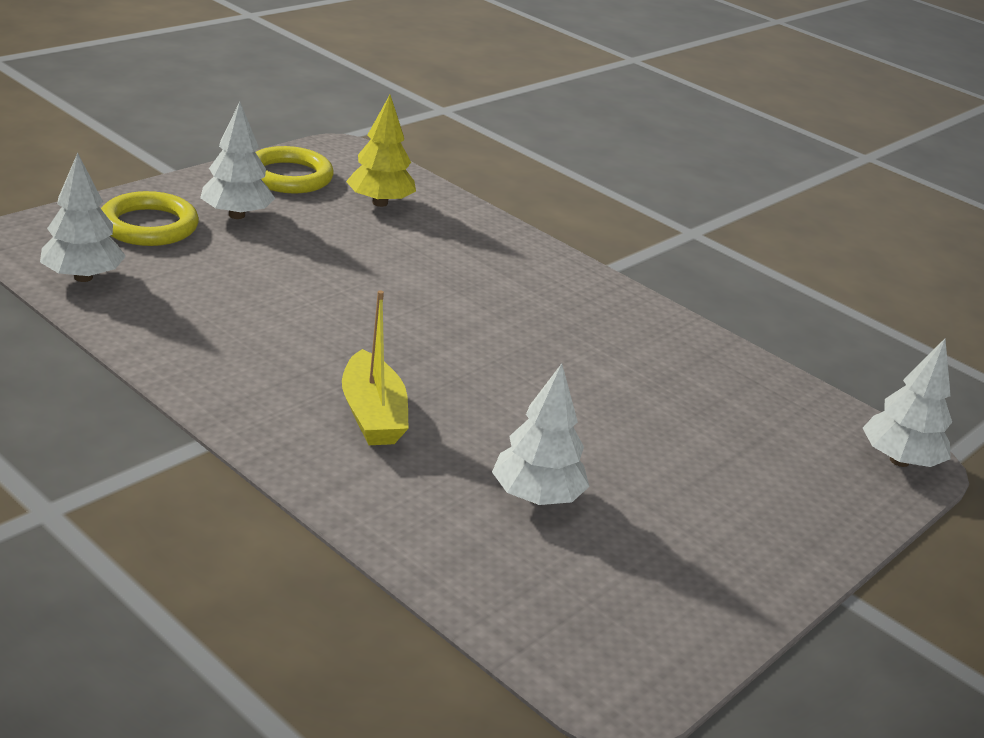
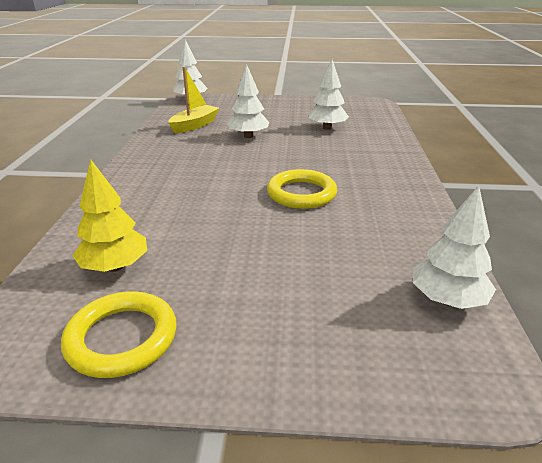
camera: 125 degrees left, 0 degrees up
yellow ring [101,191,199,246] -> yellow ring moved to [267,169,337,209]
white tree [200,102,275,219] -> white tree moved to [227,64,269,138]
yellow boat [342,290,409,445] -> yellow boat moved to [168,67,219,133]

